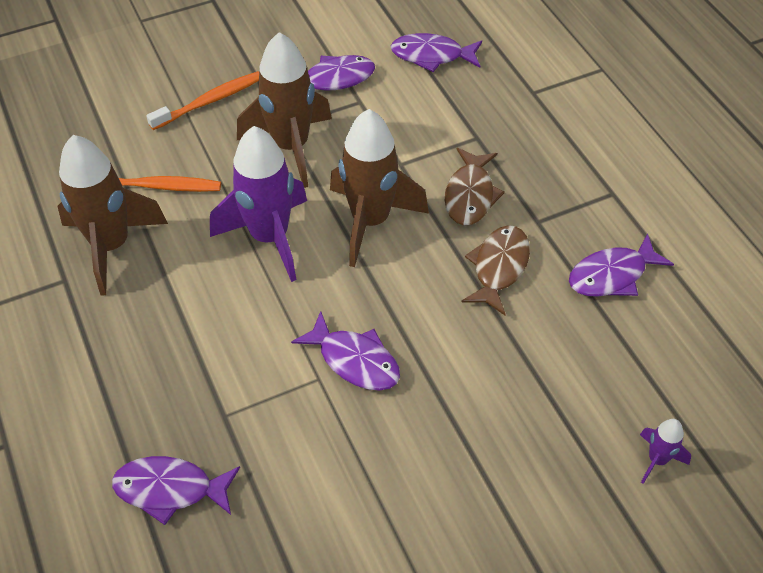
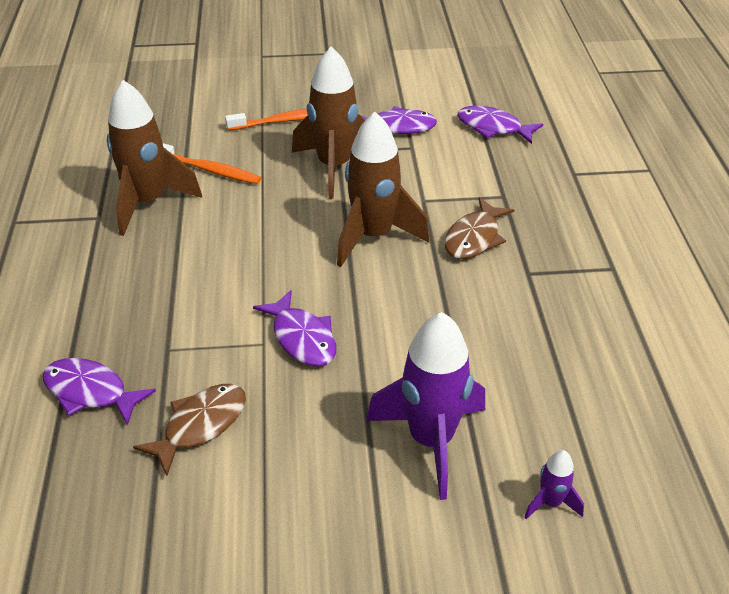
camera: 20 degrees right, 10 degrees down
purple rocket [210,126,307,282] -> purple rocket moved to [366,312,485,500]
brown fish [461,225,530,315] -> brown fish moved to [133,384,246,475]
purple fish [569,233,674,297] -> none

